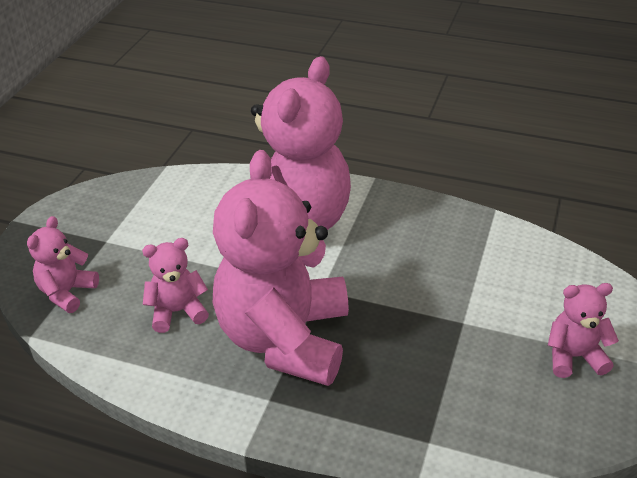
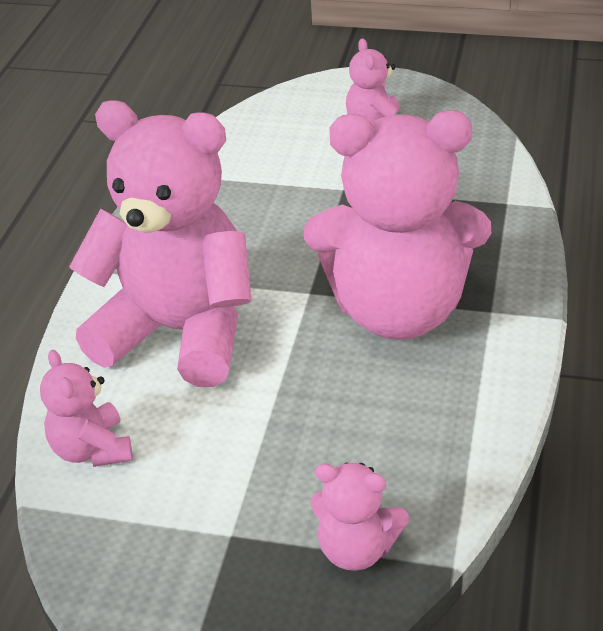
camera: 95 degrees left, 0 degrees up
pink teddy bear [142,238,209,333] -> pink teddy bear moved to [40,350,133,467]

